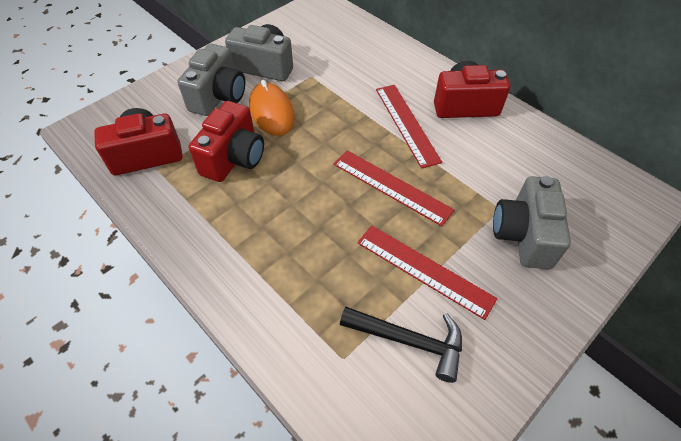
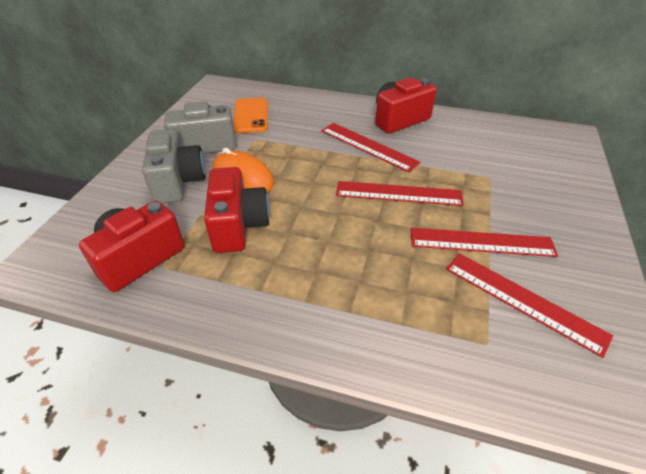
camera: 30 degrees left, 10 degrees down
black hammer [340,307,462,383] -> red ruler [446,253,613,358]
grey camera [493,176,571,269] -> none
none -> orange phone [233,98,268,133]

